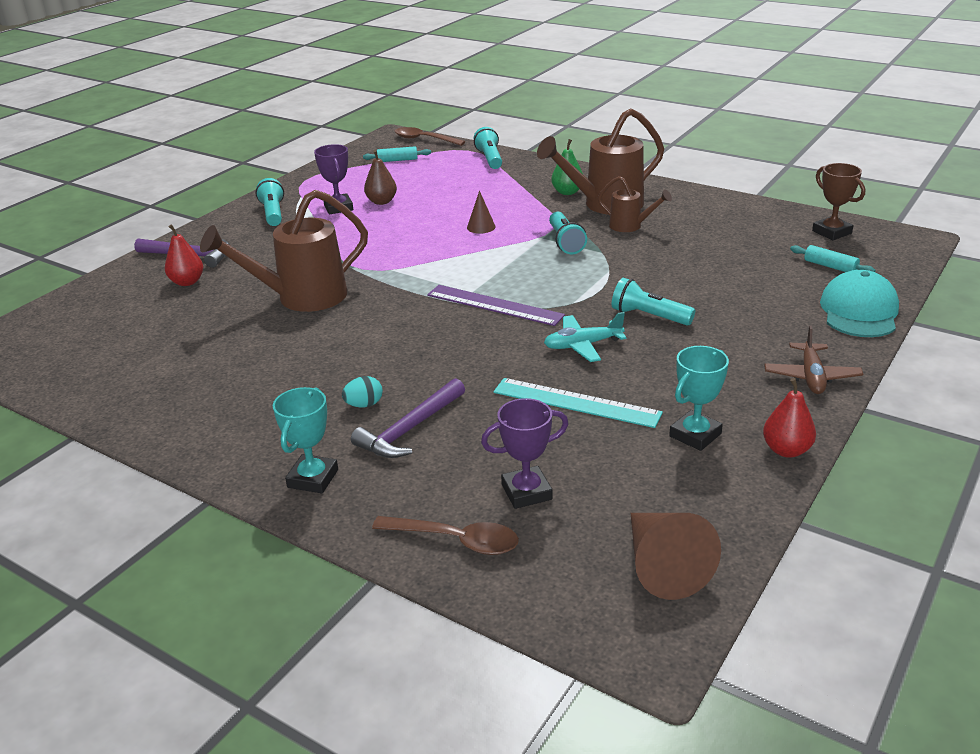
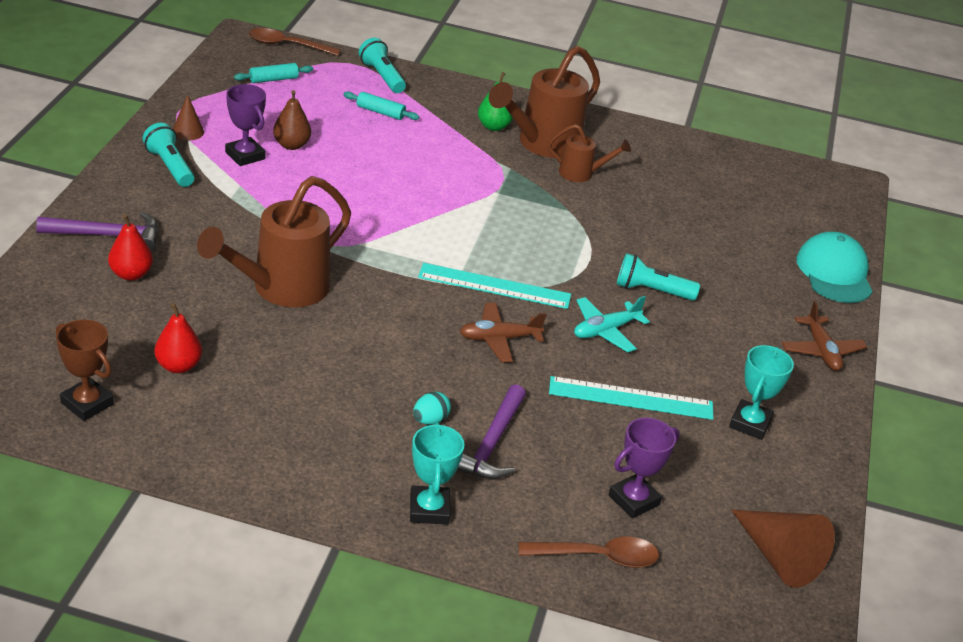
camera: 25 degrees left, 5 degrees up
purple ruler [427,285,565,326] -> turquoise ruler [418,263,571,309]
brown cone [467,190,496,234] -> brown cone moved to [173,94,204,140]
turquoise flashlight [549,212,587,254] -> none
red pear [763,378,816,458] -> red pear moved to [154,303,202,373]
turquoise rolling pin [790,245,876,272] -> turquoise rolling pin moved to [343,91,420,120]
brown trophy [812,163,865,240] -> brown trophy moved to [56,319,114,421]
none -> brown plane [460,303,547,362]

